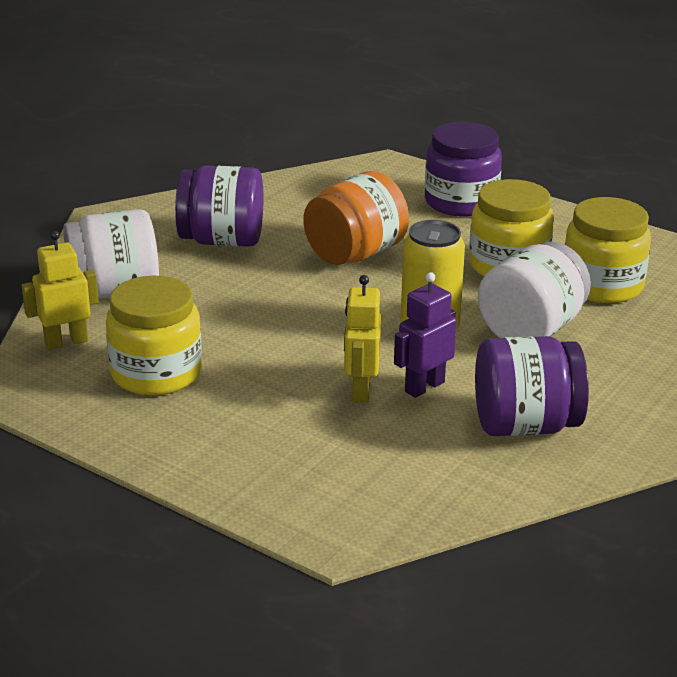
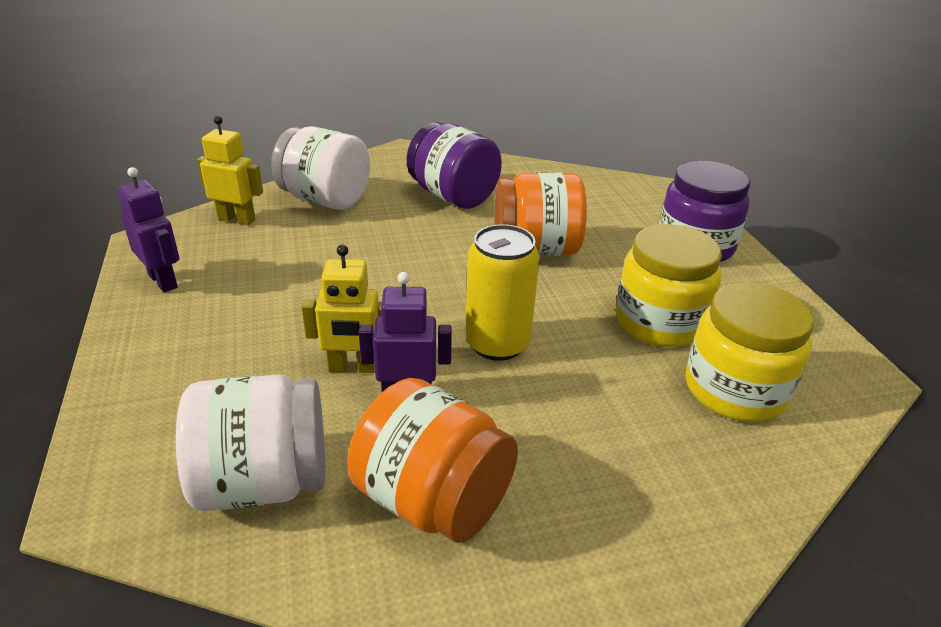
camera: 40 degrees right, 5 degrees up
yellow jar [106,276,202,395] -> none
yellow robot [344,275,381,402] -> yellow robot turned 135 degrees counterclockwise [301,244,382,373]
purple jar [475,336,589,436] -> orange jar [348,378,518,543]
white jar [478,242,591,338] -> white jar moved to [176,374,325,511]
none -> purple robot [117,167,179,292]

